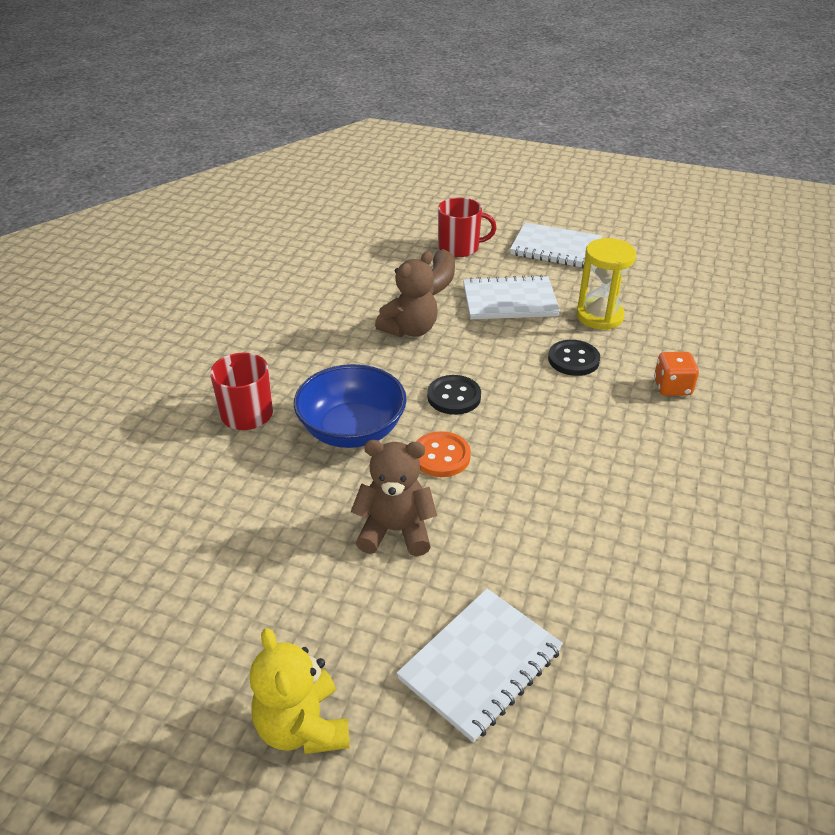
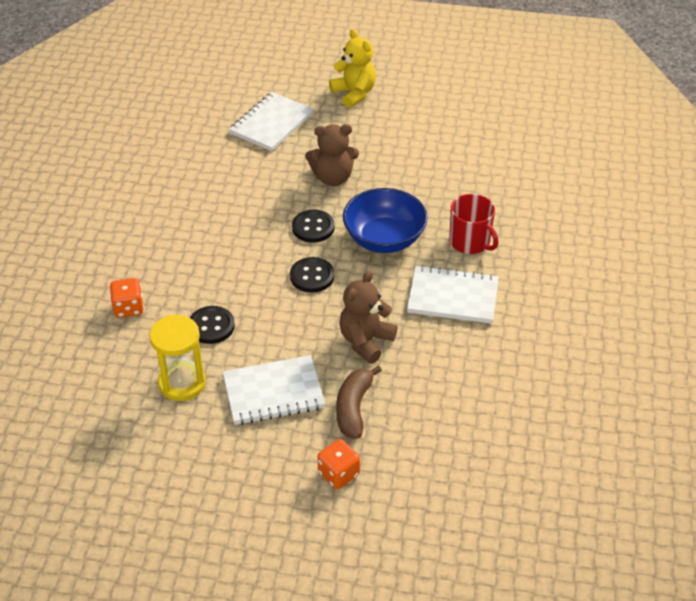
camera: 170 degrees right, 5 degrees up
orange button [416,431,471,477] -> black button [292,210,335,243]
red mug [438,197,497,257] -> orange dice [317,439,360,489]
white notebook [510,222,602,268] -> white notebook moved to [407,265,499,324]

